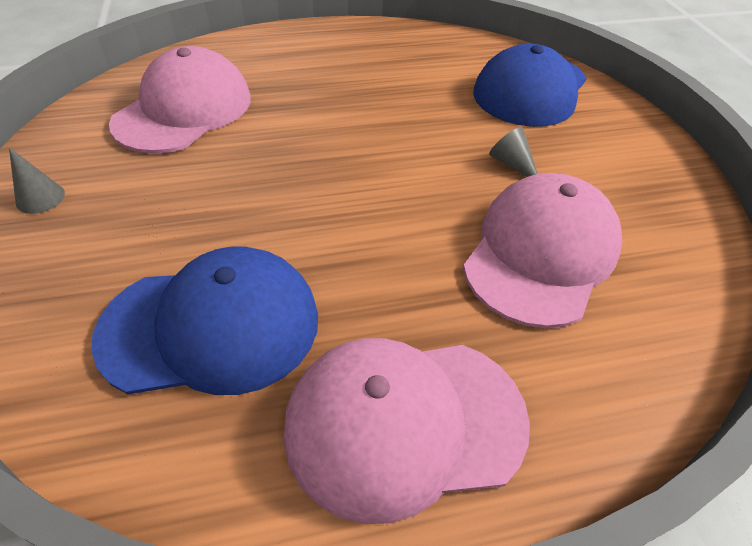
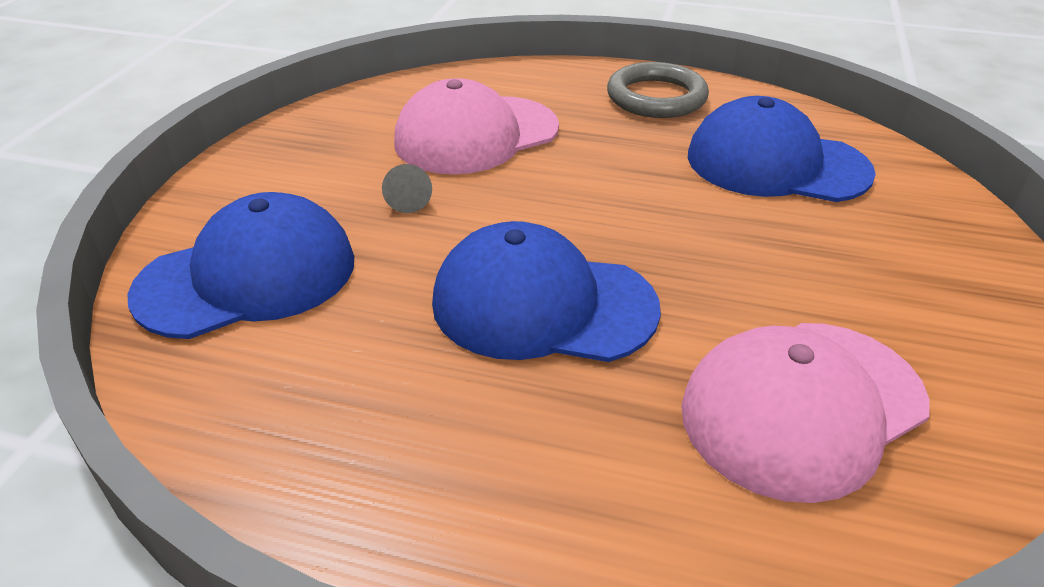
camera: 150 degrees left, 10 degrees down
grey cone [9,147,65,214] -> none
pink cap [284,338,530,524] -> grey ring [607,62,709,118]
none -> blue cap [432,221,661,362]

